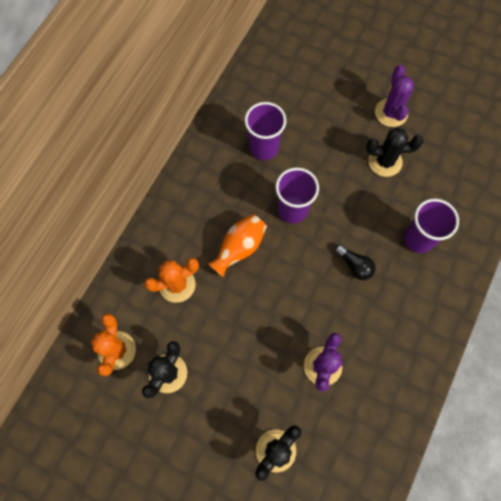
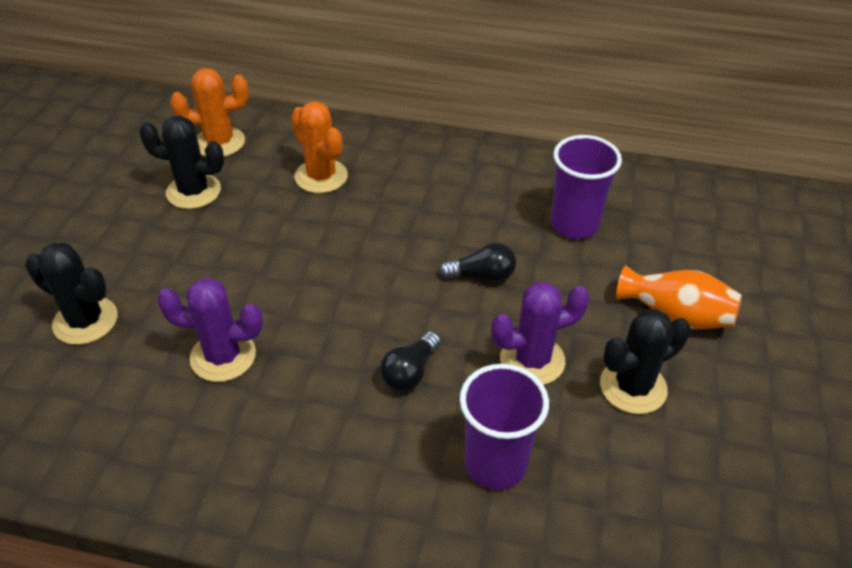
camera: 75 degrees right, 25 degrees down
orange vase [207,214,267,277] -> orange vase moved to [616,266,742,329]
purple cup [276,168,319,223] -> black light bulb [439,242,516,282]
black cactus [366,128,424,177] -> black cactus turned 75 degrees clockwise [600,309,691,414]
purple cactus [375,65,414,127] -> purple cactus moved to [491,282,590,385]

